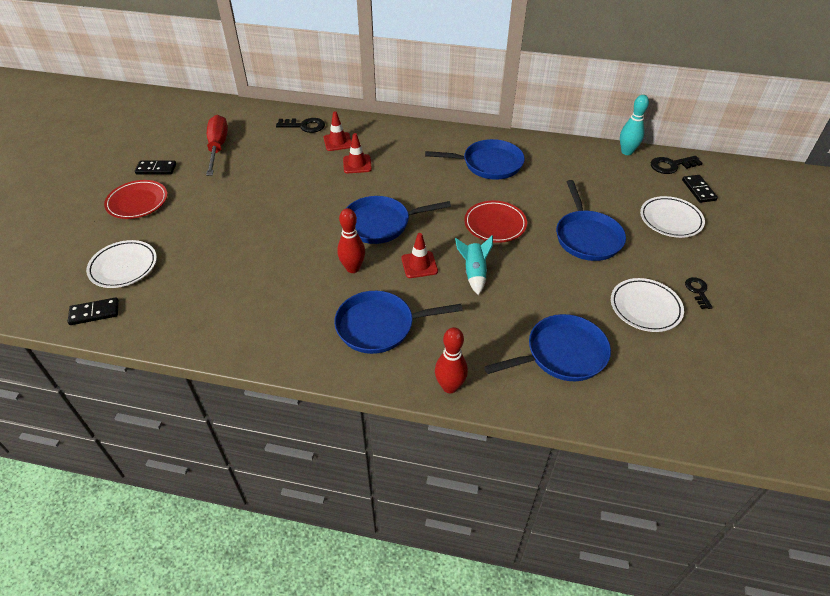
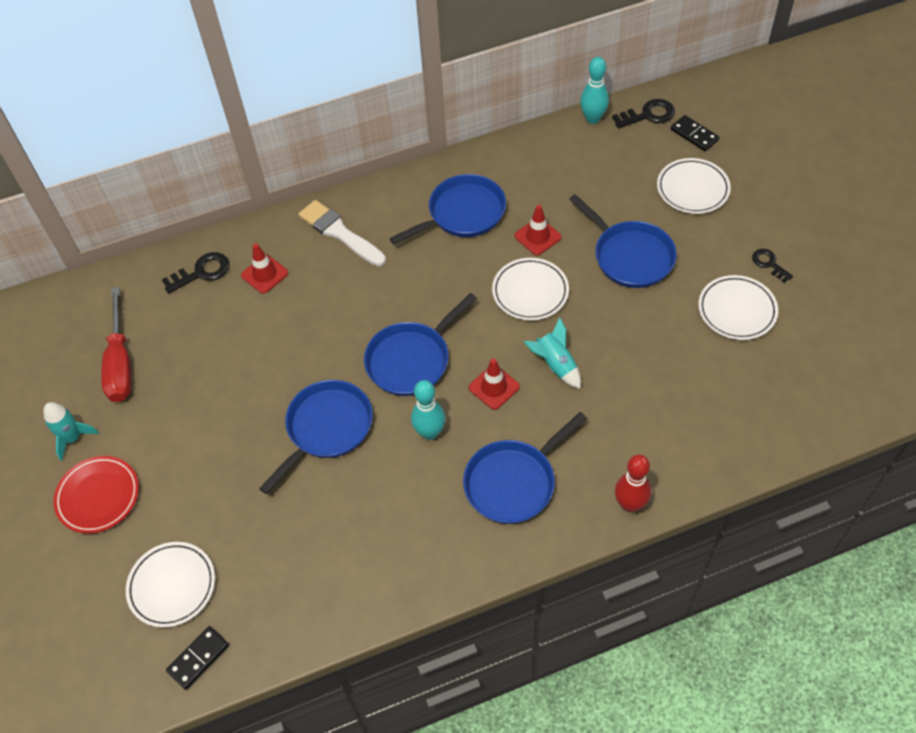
camera: 30 degrees left, 10 degrees up
black domino [135,161,176,175] -> turquoise rocket [44,402,99,461]
red screwdriver [206,115,228,176] -> red screwdriver turned 150 degrees counterclockwise [101,287,132,402]
red bowling pin [337,208,365,273] -> turquoise bowling pin [411,380,445,440]
red traffic cone [343,133,372,173] -> red traffic cone moved to [515,205,562,255]
red plate [464,201,527,243] -> white plate [492,258,569,320]
blue pan [484,314,611,381] -> blue pan moved to [259,380,373,494]
black key [651,156,703,174] -> black key turned 150 degrees counterclockwise [612,99,675,129]
none -> white brush [298,200,386,266]

